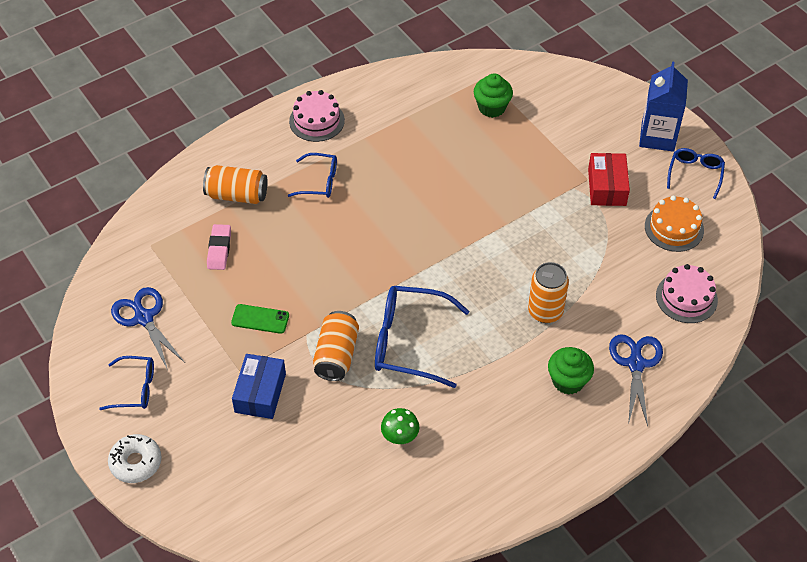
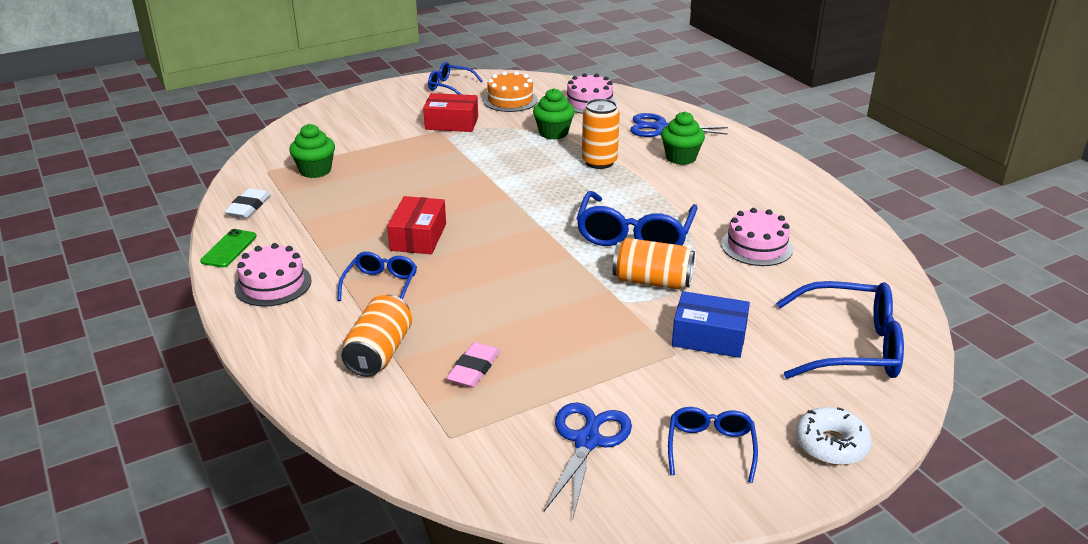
camera: 85 degrees left, 20 degrees down
blue scissors [111,287,185,370] -> blue scissors turned 135 degrees clockwise [544,402,632,517]
pink eraser [207,224,231,270] -> pink eraser turned 75 degrees counterclockwise [447,342,500,388]
green phone [231,304,289,334] -> green phone moved to [200,229,257,267]
green mushroom [381,408,419,444] -> pink cake [721,208,793,266]
blue carton [639,61,688,152] -> none
none -> white eraser [224,188,270,218]
none -> red box [387,196,446,254]
none -> green cupcake [533,88,575,140]
none -> blue glasses [776,281,904,379]

